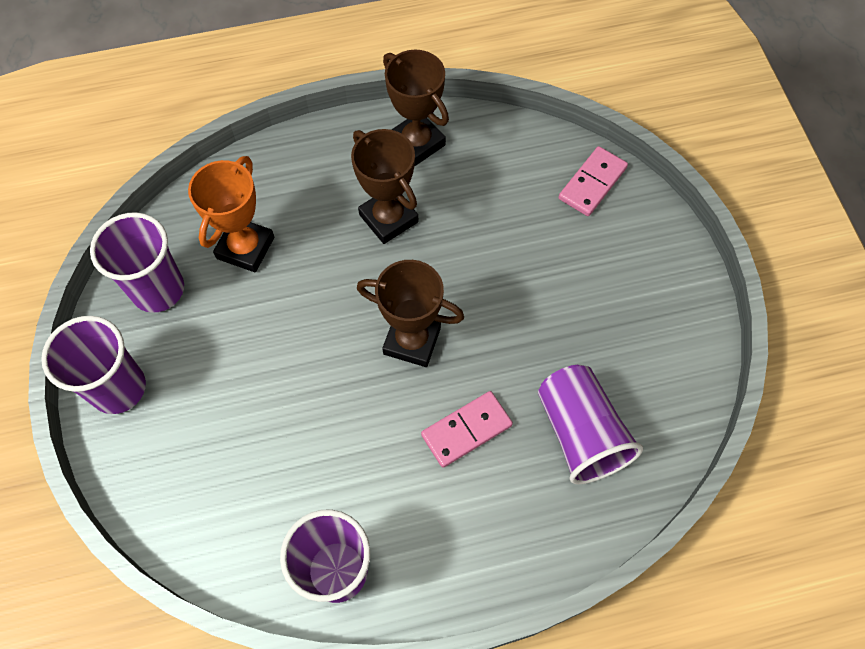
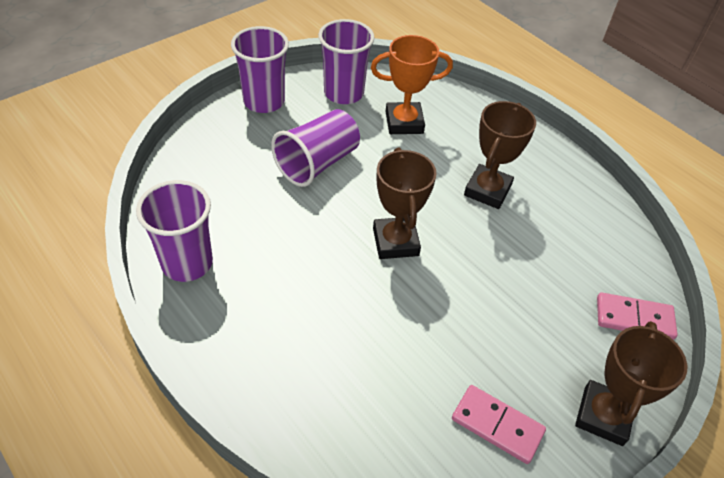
camera: 60 degrees right, 15 degrees down
brown trophy [383,50,449,166] -> brown trophy moved to [575,321,687,446]
pink domino [421,391,513,468] -> pink domino moved to [452,385,546,464]
purple cup [538,365,643,485] -> purple cup moved to [271,109,360,187]

